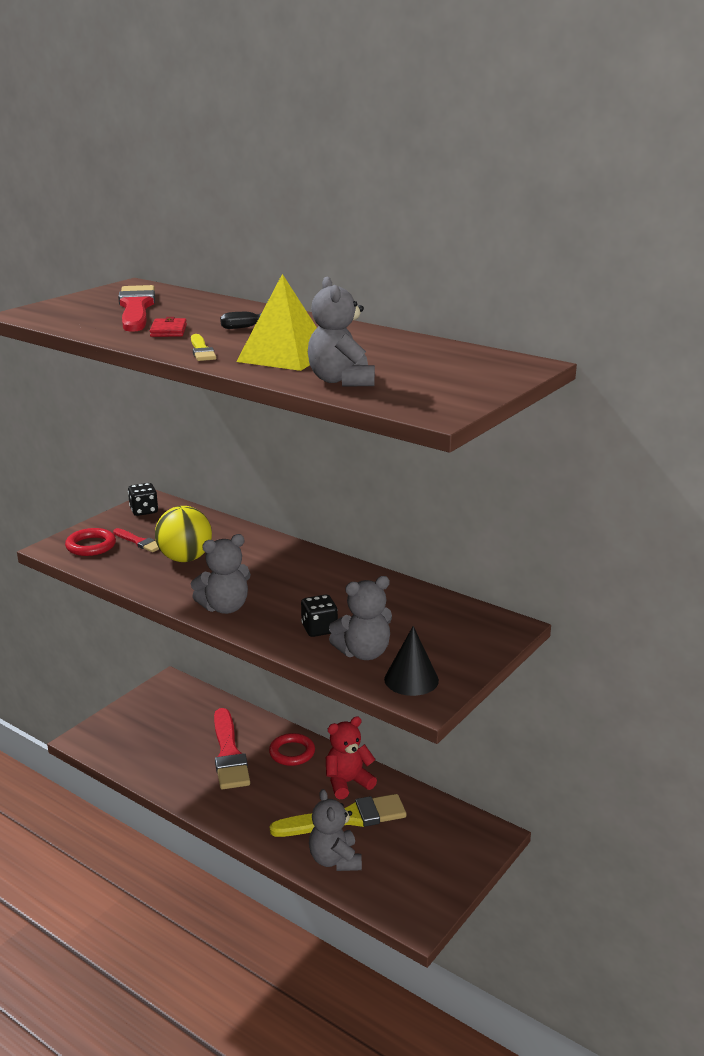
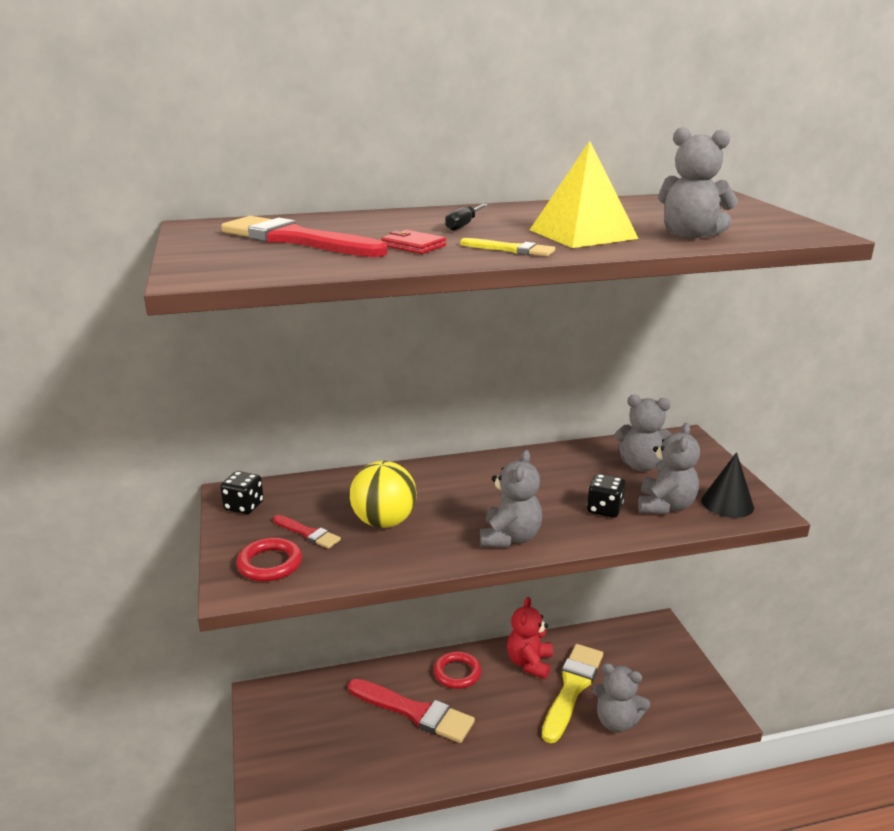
camera: 50 degrees left, 0 degrees up
red brush [113,528,159,552] -> red brush turned 45 degrees clockwise [273,515,341,549]
none -> grey teddy bear [615,395,671,471]

